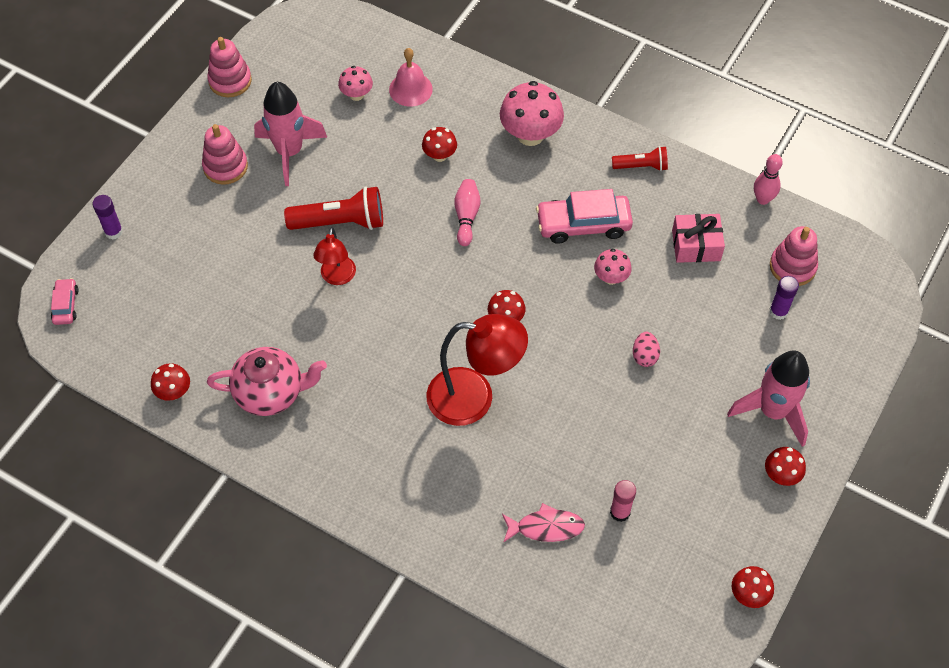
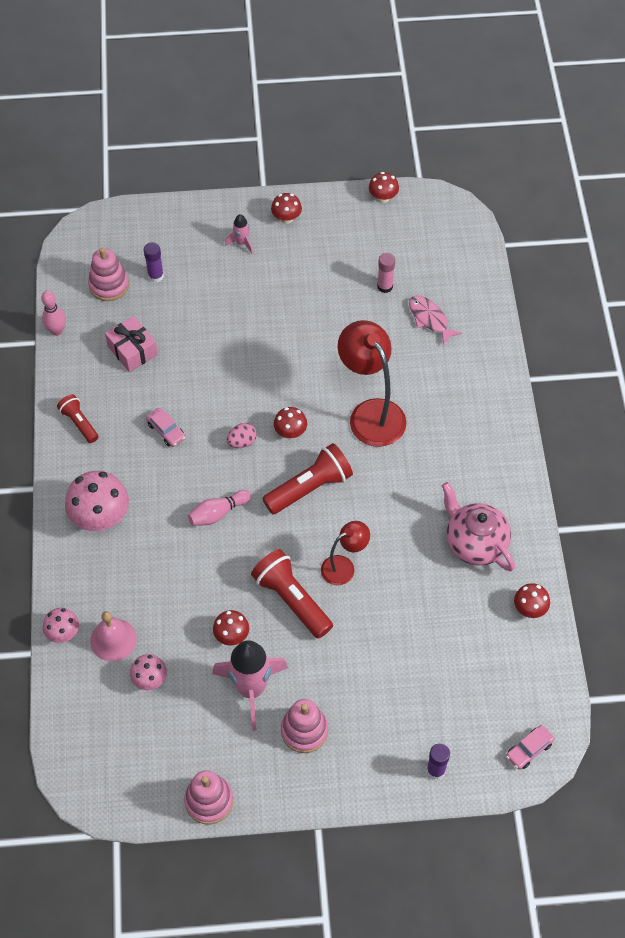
camera: 125 degrees left, 0 degrees up
red mushroom [422,127,457,162] -> red mushroom moved to [213,610,249,645]
pink car [536,189,633,244] -> pink car [146,408,186,447], size x0.53
pink mushroom [594,249,632,285] -> pink mushroom moved to [43,608,79,643]
pink egg [633,332,660,367] -> pink egg moved to [227,423,257,448]
pink rocket [727,350,810,447] -> pink rocket [225,214,253,254], size x0.47
none -> red flashlight [262,443,353,514]

